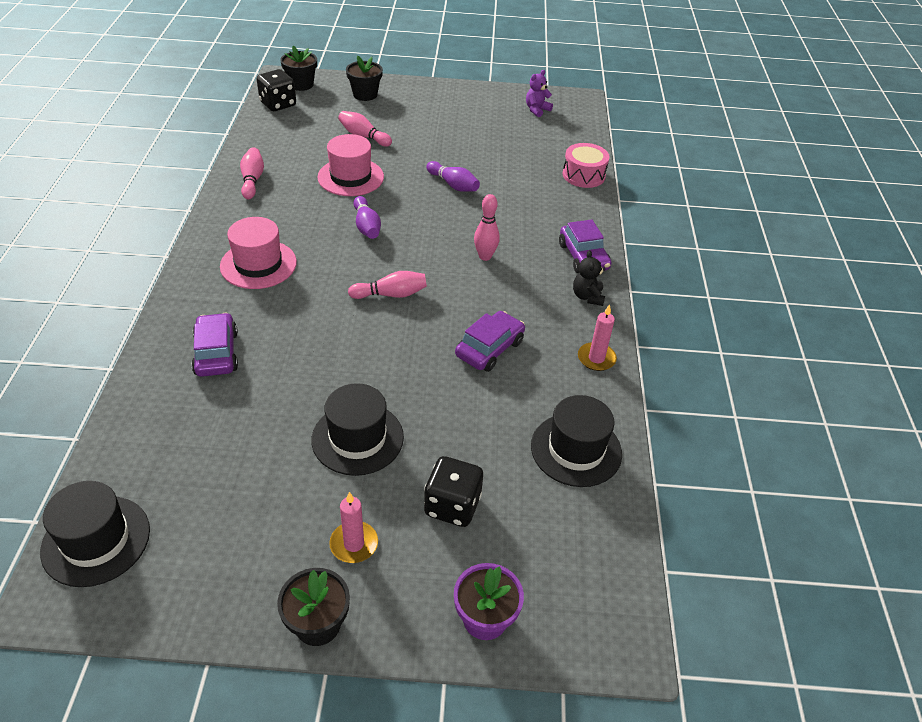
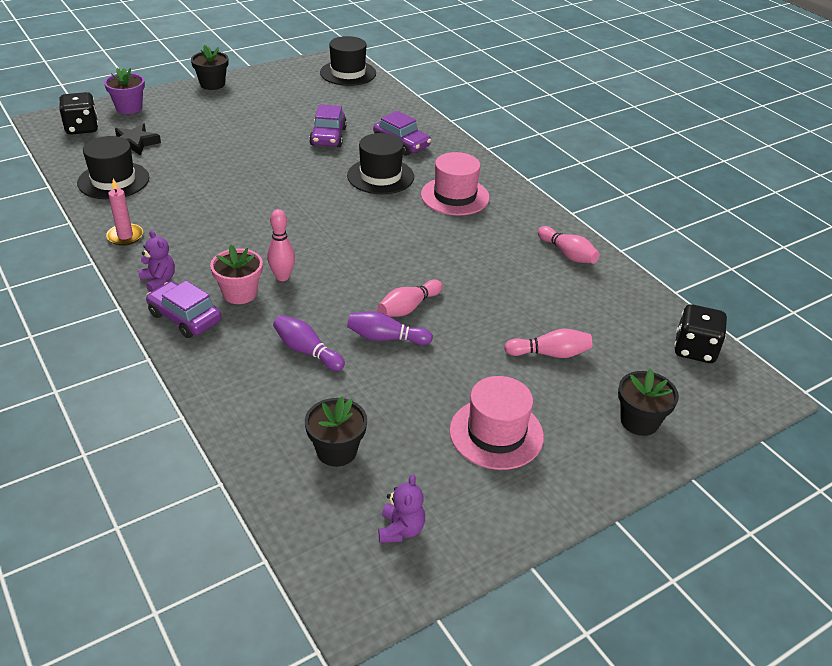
camera: 145 degrees right, 5 degrees down
black flower pot [280,46,317,91] -> black flower pot moved to [305,397,367,467]
black hat [311,383,404,476] -> black hat moved to [347,133,414,194]
pink hat [317,134,384,196] -> pink hat moved to [449,376,544,470]
pink candle [329,492,378,563] -> none
pink bowling pin [348,271,427,299] -> pink bowling pin moved to [377,280,443,317]
purple bowling pin [353,196,381,239] -> purple bowling pin moved to [273,315,345,371]
black dice [424,456,483,527] -> black dice moved to [59,92,98,135]
purple car [455,311,525,372] -> purple car moved to [309,105,347,147]
pink drum [563,143,609,188] -> none
black teddy bear [573,250,605,306] -> purple teddy bear [138,230,175,292]
none -> black star [115,123,161,155]
none -> pink flower pot [210,245,263,304]

